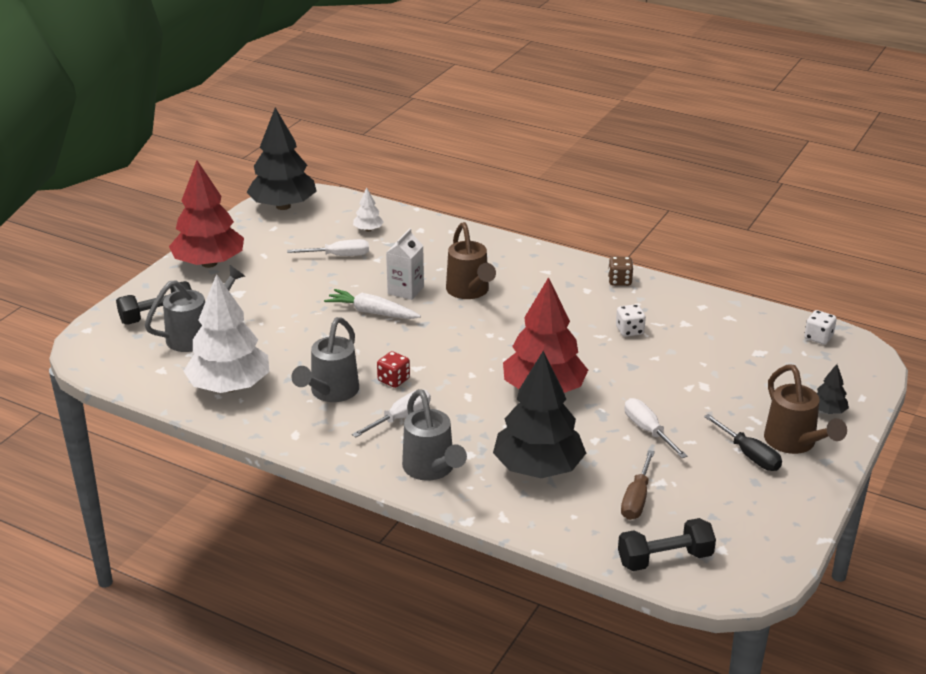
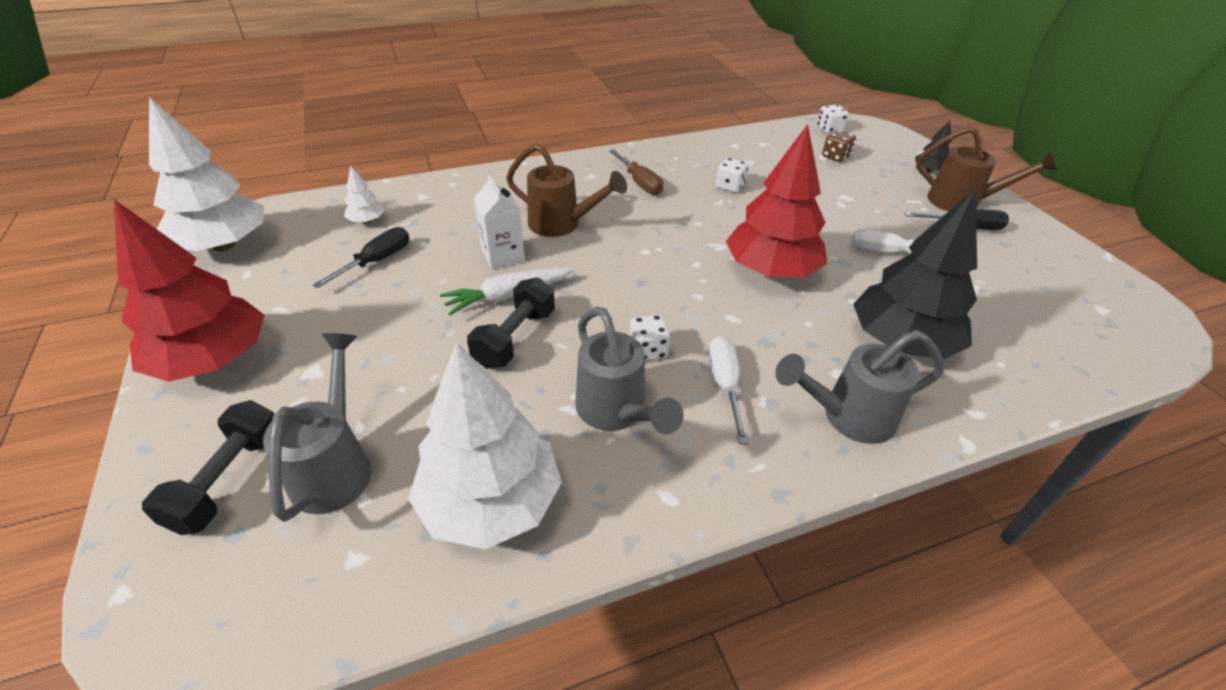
camera: 50 degrees left, 10 degrees up
black tree [246,107,317,210] -> white tree [149,97,264,251]
white screwdriver [287,239,369,256] -> black screwdriver [313,227,409,288]
red dice [377,351,410,388] -> white dice [629,314,670,361]
grey watering can [402,389,467,481] -> grey watering can turned 150 degrees clockwise [775,330,944,444]
brown dice [608,257,633,286] -> brown dice moved to [822,130,856,162]
black dumbbell [618,518,716,571] -> black dumbbell moved to [467,277,555,369]
brown screwdriver [621,450,655,520] -> brown screwdriver moved to [609,150,663,195]

